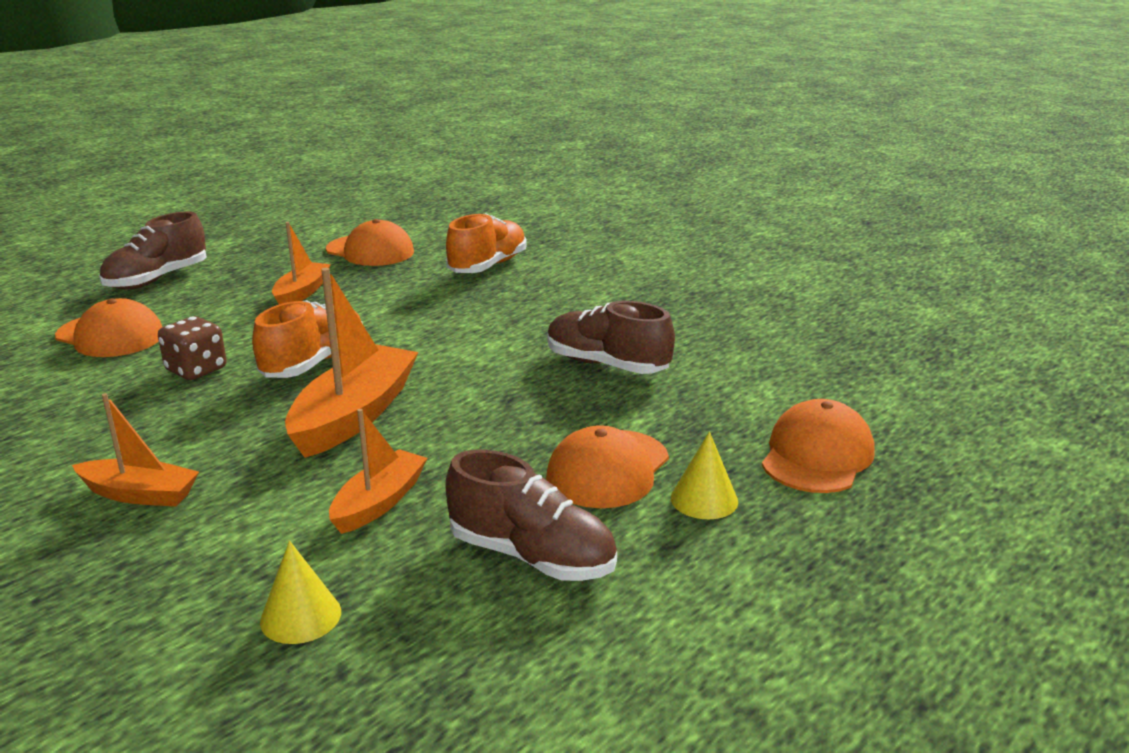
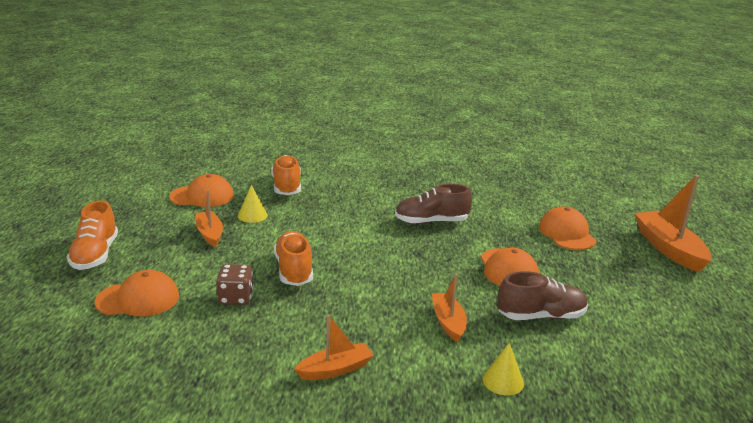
camera: 40 degrees left, 0 degrees up
brown shoe [99,211,207,290] -> orange shoe [67,201,118,270]
orange boat [285,268,418,458] -> orange boat moved to [634,175,712,272]
yellow cone [671,431,738,519] -> yellow cone moved to [238,184,268,223]

